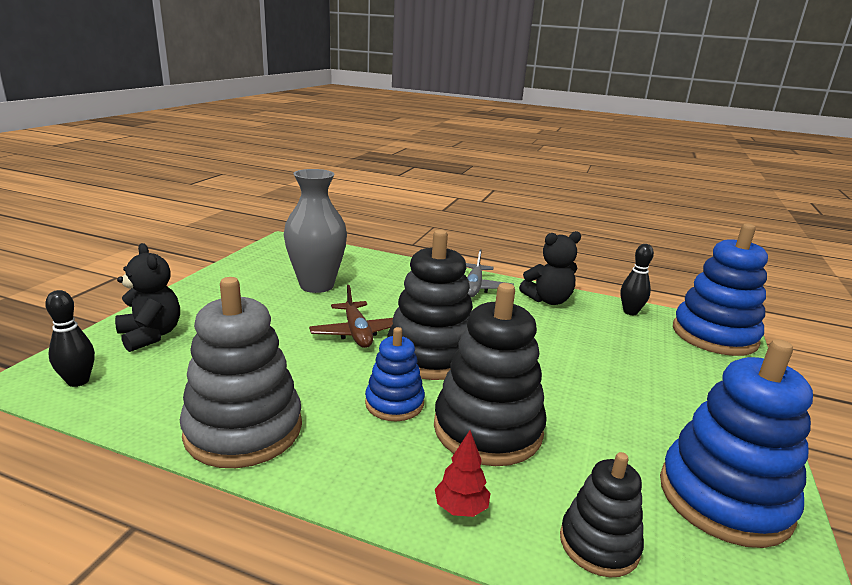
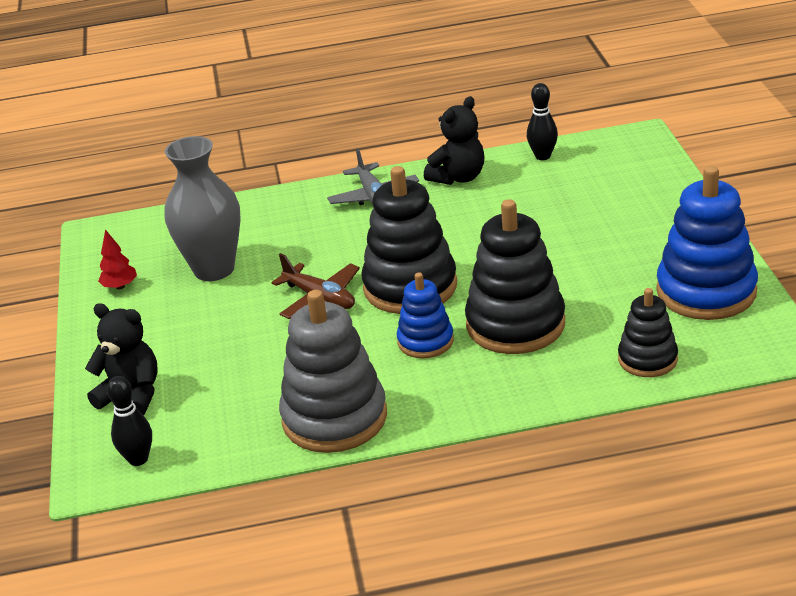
camera: 25 degrees left, 10 degrees up
red tree [435,430,491,517] -> red tree moved to [98,229,137,290]
blue stacking toy [673,223,768,356] -> none

